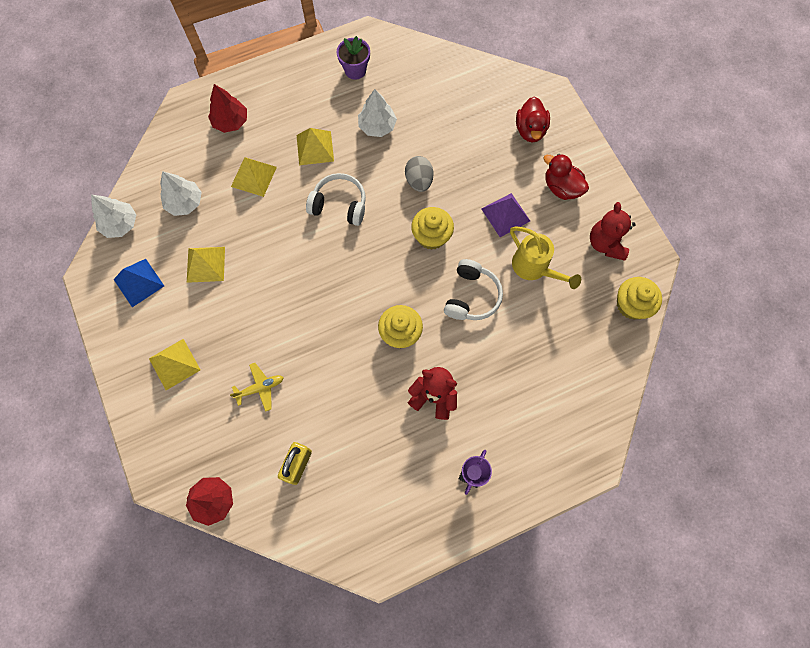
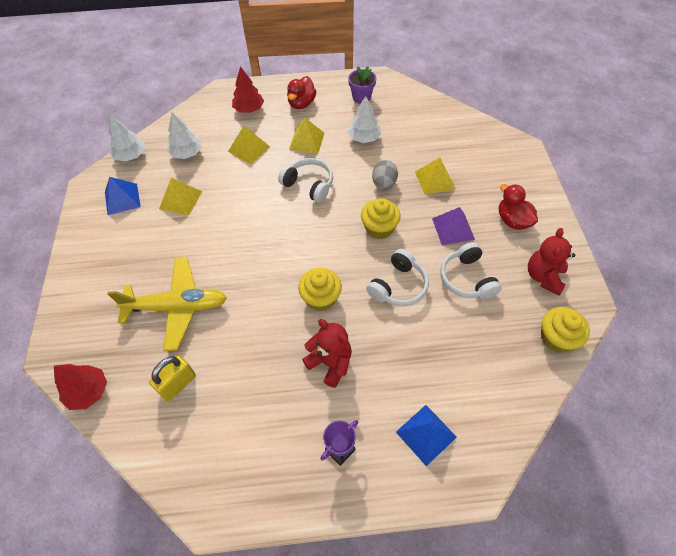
camera: 20 degrees right, 15 degrees down
yellow pyramid [149,339,201,390] -> yellow pyramid moved to [415,157,456,195]
yellow plane [230,363,284,412] -> yellow plane [107,258,227,351], size x2.13
yellow watering can [510,226,581,289] -> white headphones [441,242,502,299]
red duck [516,96,550,143] -> red duck moved to [287,76,316,109]
none -> blue pyramid [396,405,457,466]

